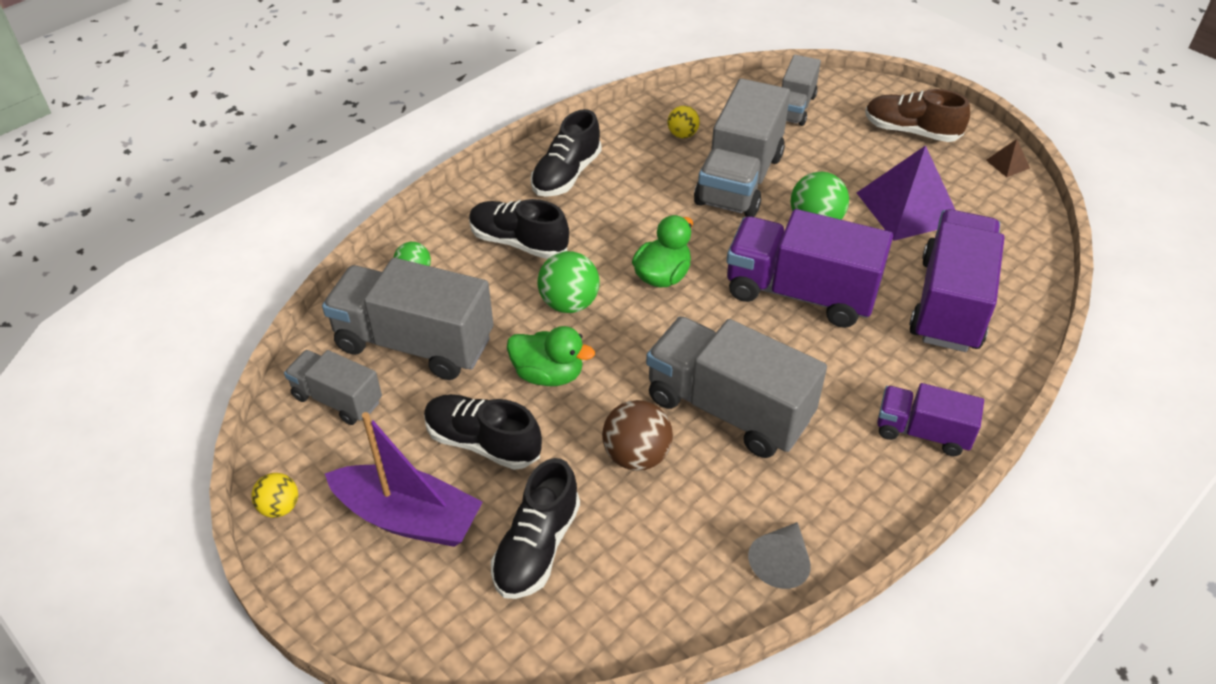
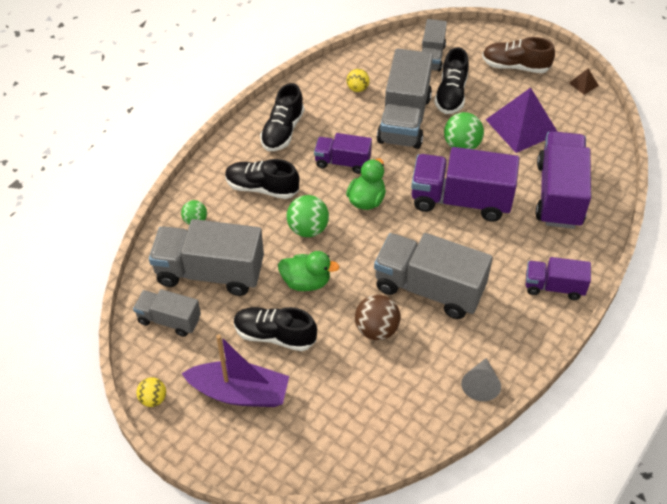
camera: 10 degrees left, 5 degrees up
black shoe [491,458,580,599] -> black shoe moved to [434,47,469,114]
none -> purple truck [314,133,372,174]

